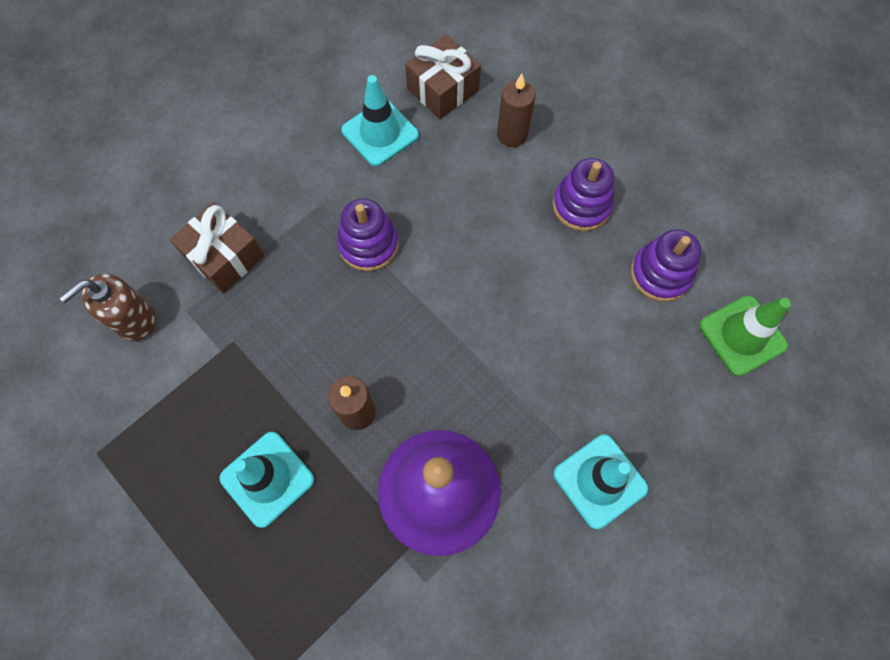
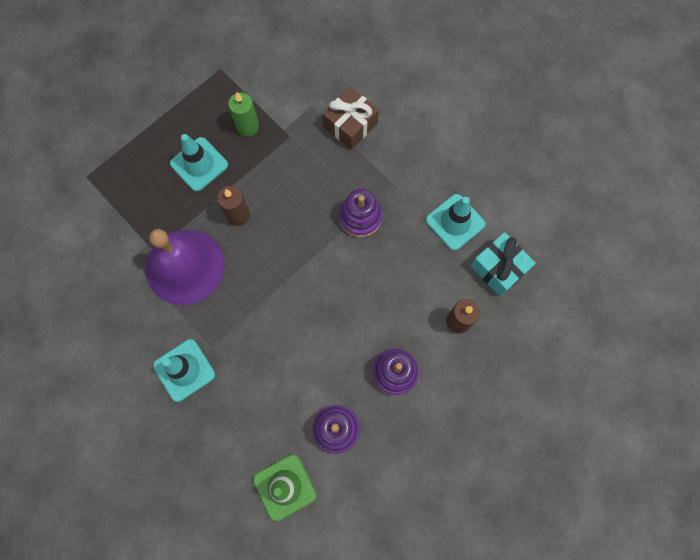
camera: 90 degrees right, 5 degrees up
brown soap dispenser [59,274,156,341] -> none
brown gift [405,35,481,119] -> turquoise gift [470,232,536,296]
none -> green candle [228,92,259,137]

